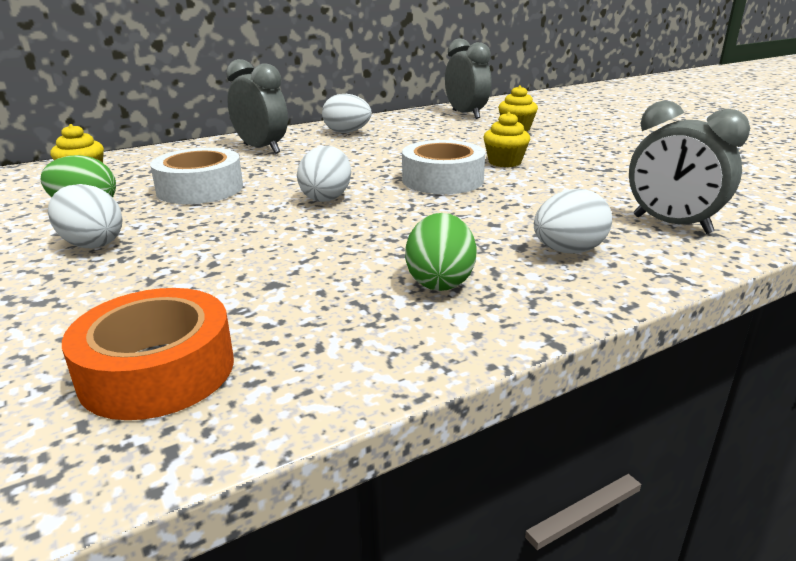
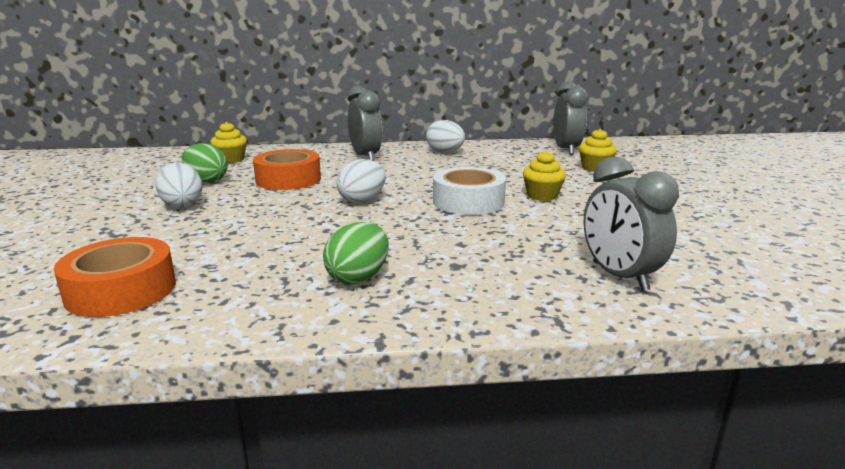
camera: 25 degrees right, 5 degrees down
white tape [150,148,243,204] -> orange tape [253,149,321,190]
white egg [534,189,612,253] -> none

